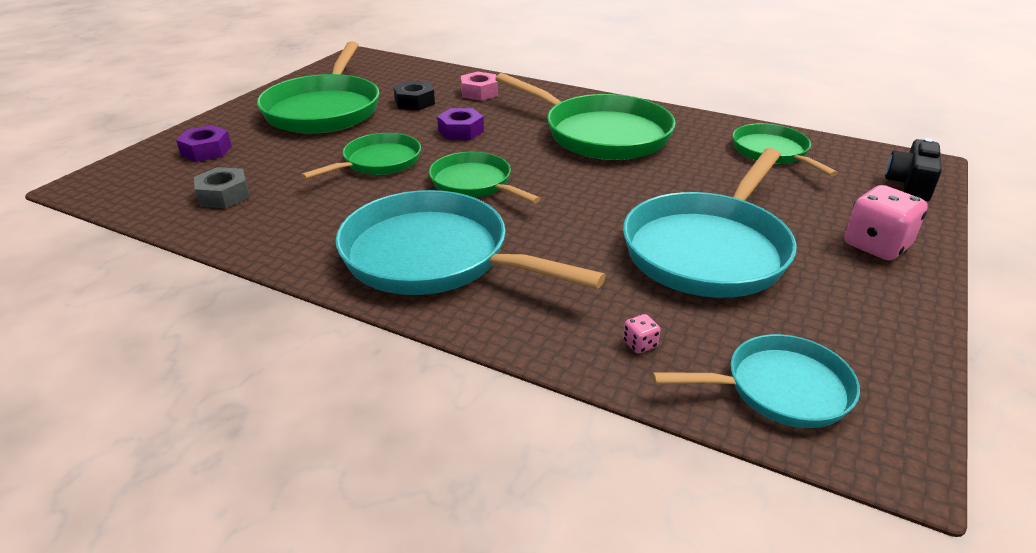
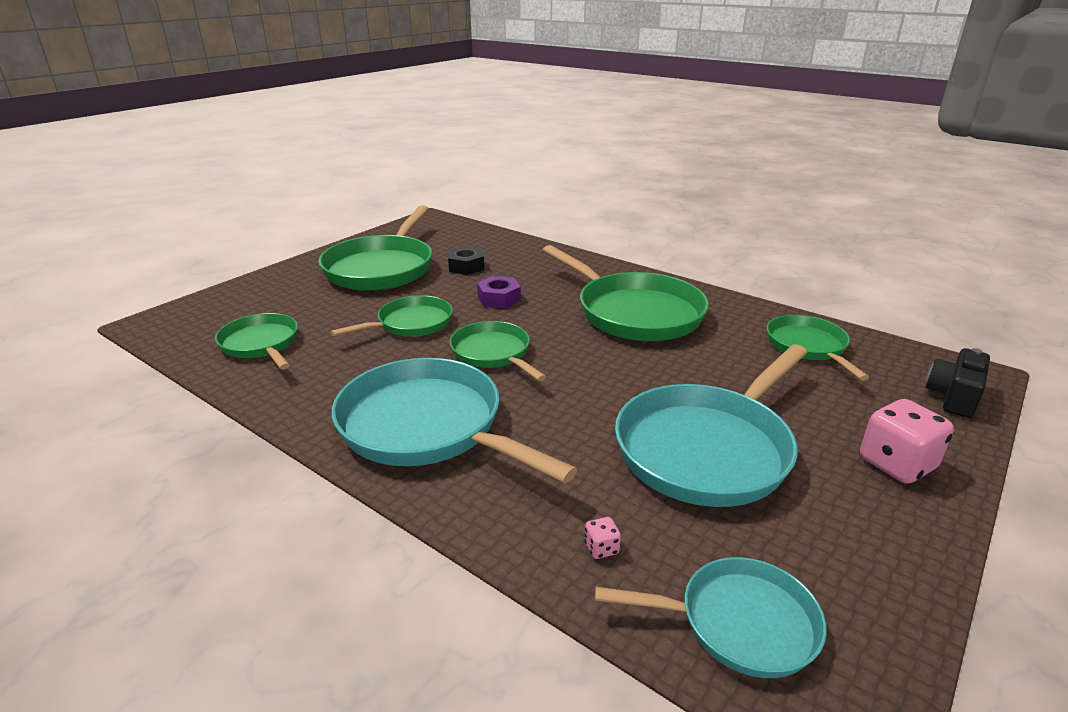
camera: 10 degrees right, 5 degrees down
purple nut [176,125,232,162] -> none
grey nut [194,167,250,208] -> green pan [215,313,298,369]
pink nut [461,71,498,101] -> none

